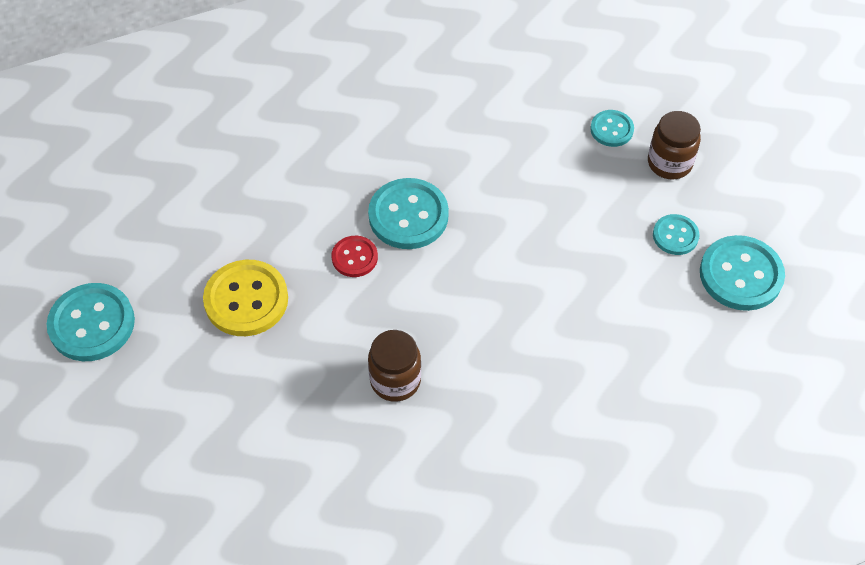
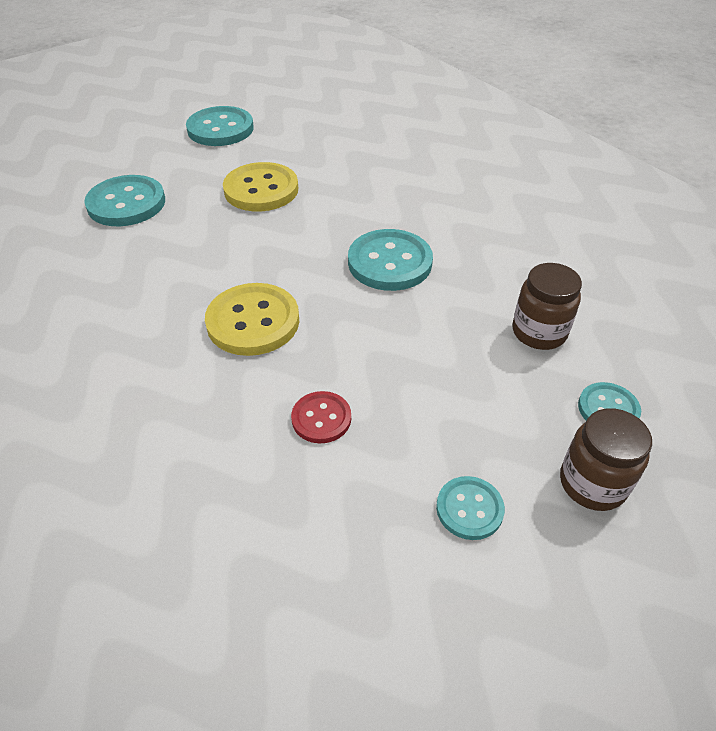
camera: 75 degrees right, 10 degrees down
red button [332,236,378,277] -> red button moved to [291,391,351,443]
brown jar [368,330,421,402] -> brown jar moved to [513,263,582,350]
turquoise button [700,235,785,311] -> turquoise button moved to [84,175,165,226]
none -> yellow button [205,283,299,356]

